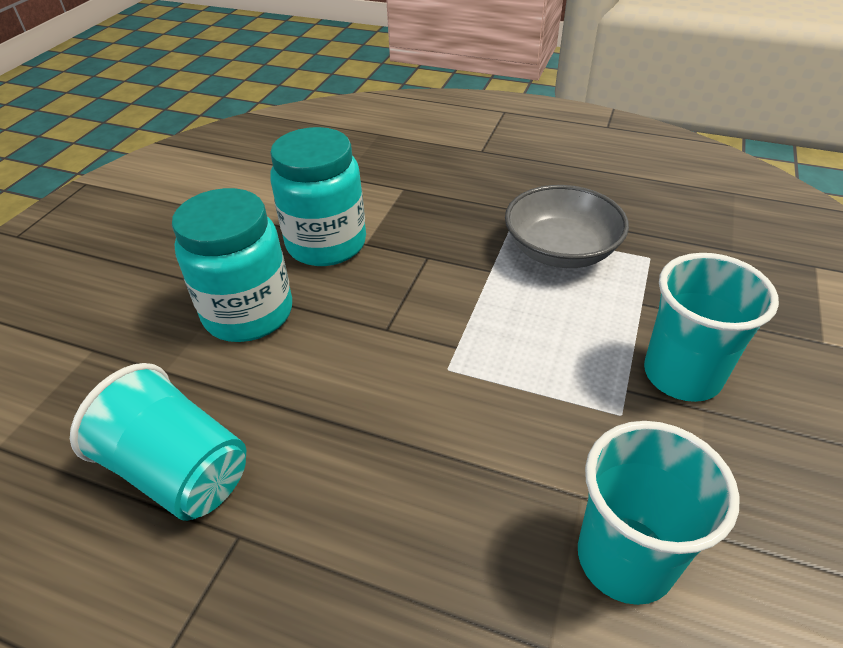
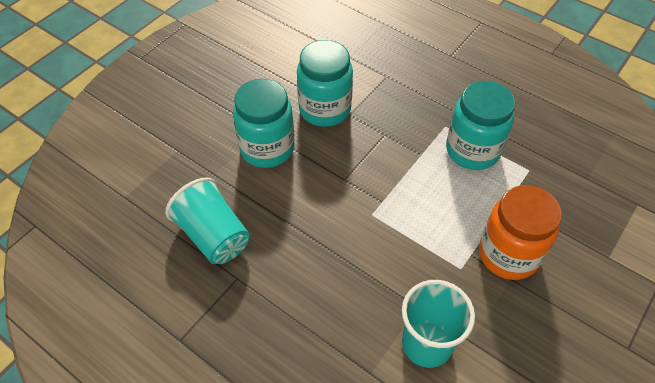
camera: 15 degrees right, 10 degrees up
grey bowl [505,185,629,268] -> turquoise jar [446,81,515,170]
turquoise cup [644,253,779,402] -> orange jar [479,185,562,280]

